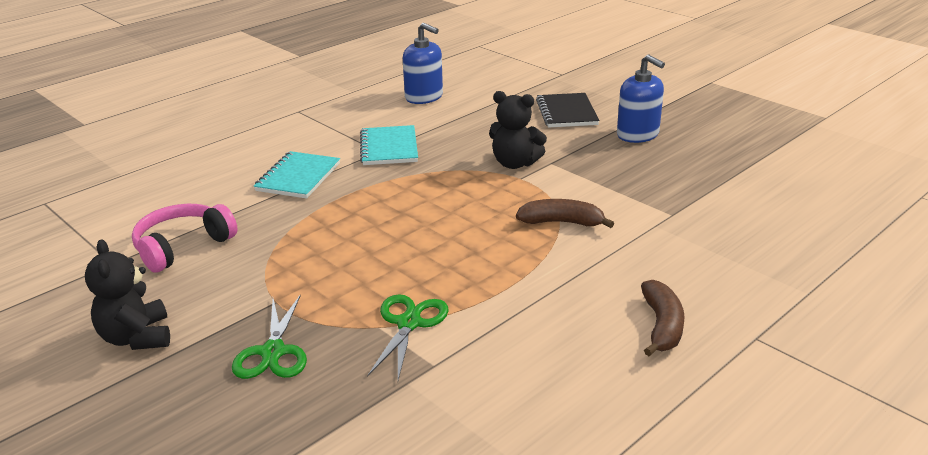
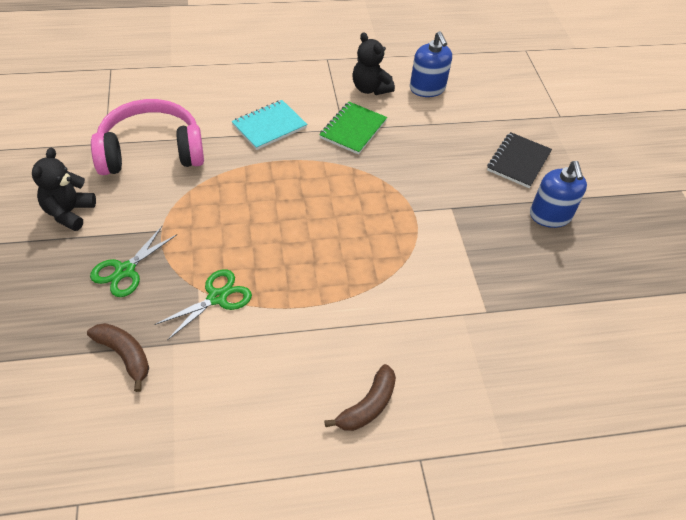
camera: 30 degrees right, 20 degrees up
pink headphones [132,204,237,273] -> pink headphones [91,99,204,175], size x1.52
turquoise notebook [360,125,418,165] -> green notebook [319,102,387,155]
black teddy bear [489,91,547,169] -> black teddy bear moved to [353,32,395,95]
brown banana [516,199,614,228] -> brown banana moved to [87,323,149,392]

